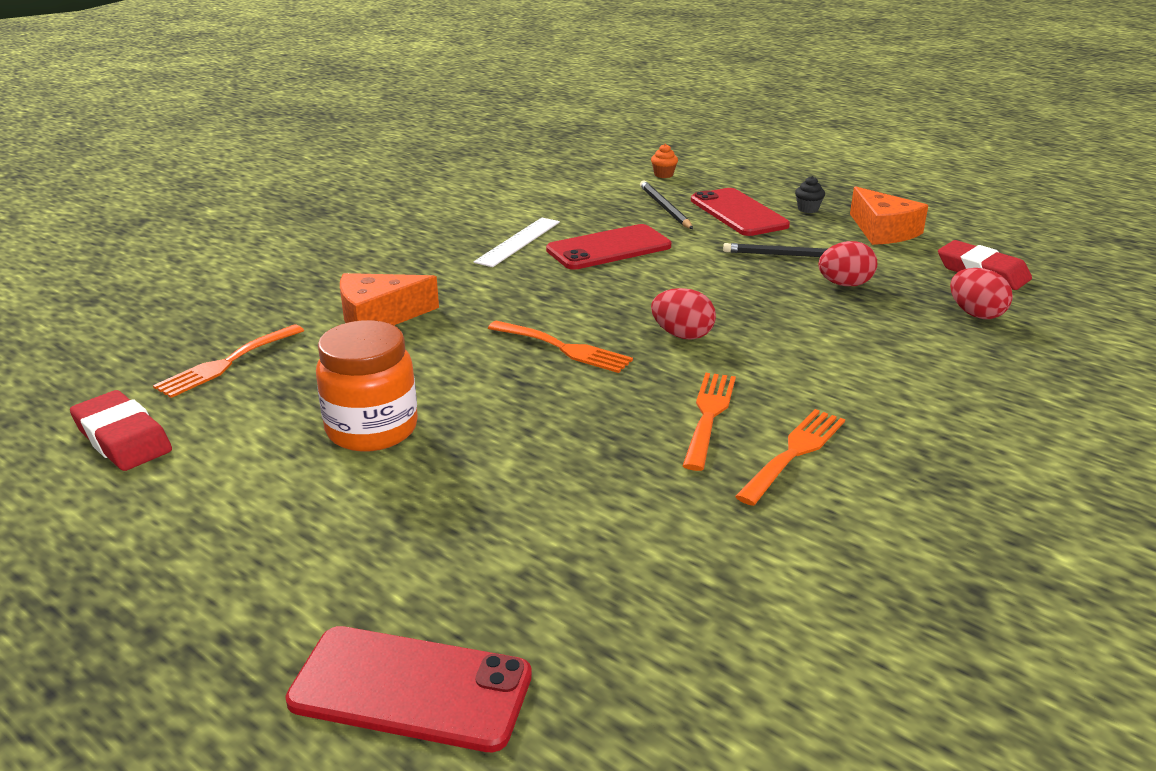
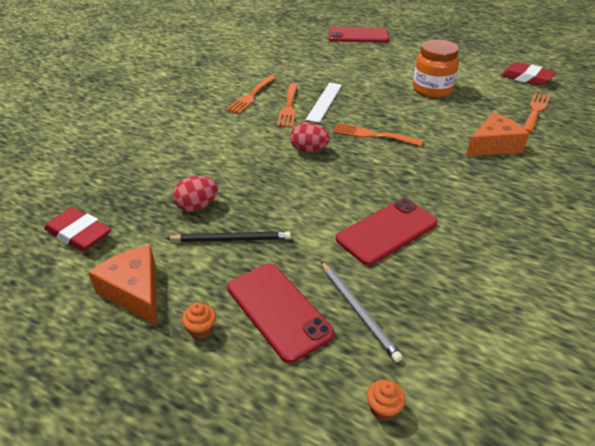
camera: 170 degrees right, 10 degrees up
white ruler [474,218,560,267] -> white ruler moved to [306,83,342,123]
black pencil [640,180,693,229] -> grey pencil [321,261,403,362]
black cupcake [795,176,825,213] -> orange cupcake [182,302,216,339]
red egg [950,268,1013,319] -> none

